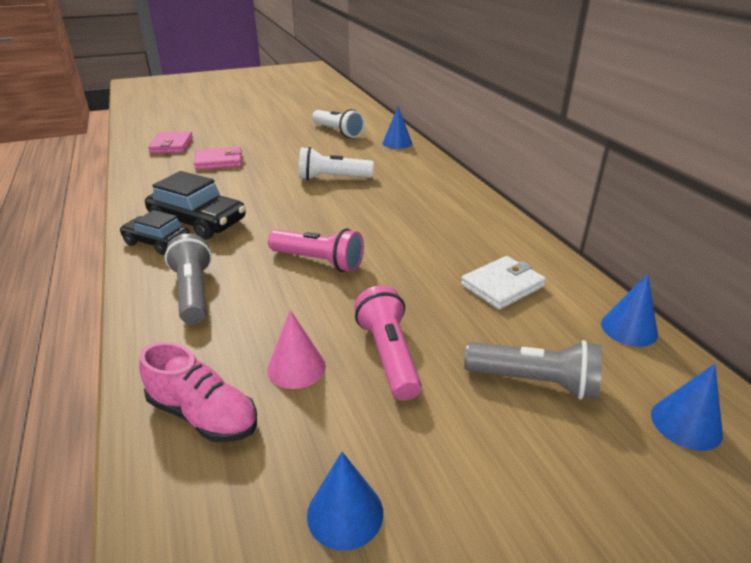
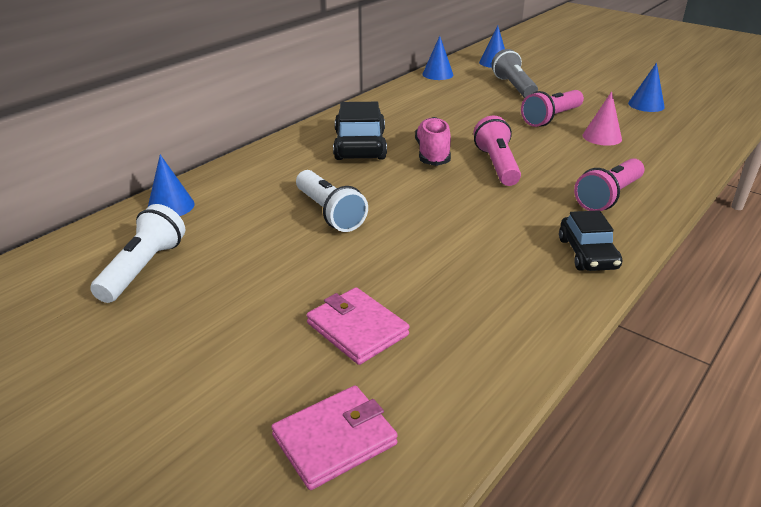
camera: 120 degrees left, 0 degrees up
pink shoe [139,342,257,442] -> pink shoe moved to [415,117,451,166]
black car [145,171,246,239] -> black car moved to [333,102,387,160]
grey flashlight [165,234,212,324] -> pink flashlight [574,158,645,211]
white wallet [461,256,546,310] -> none

